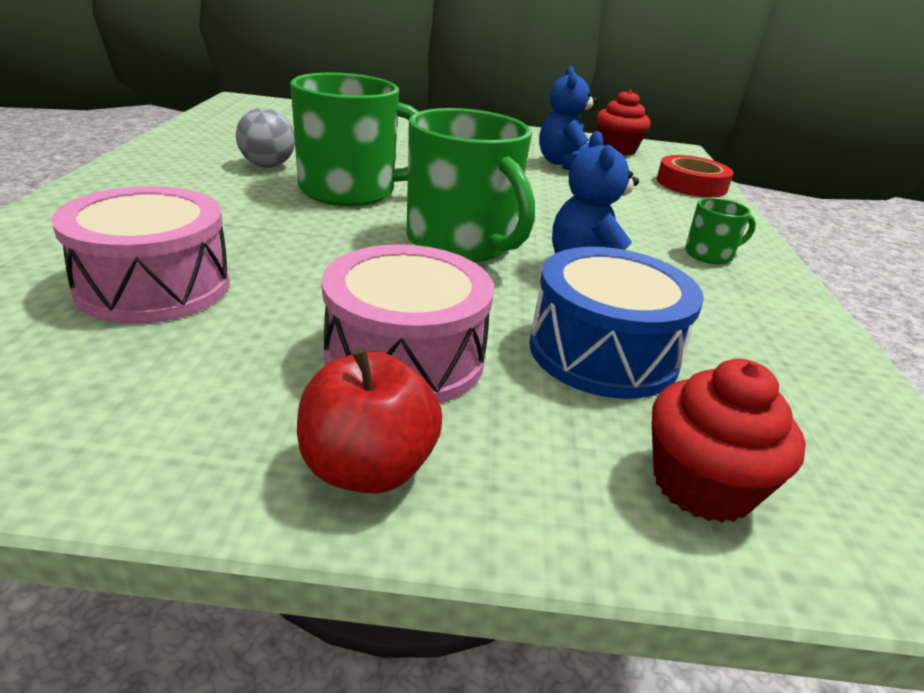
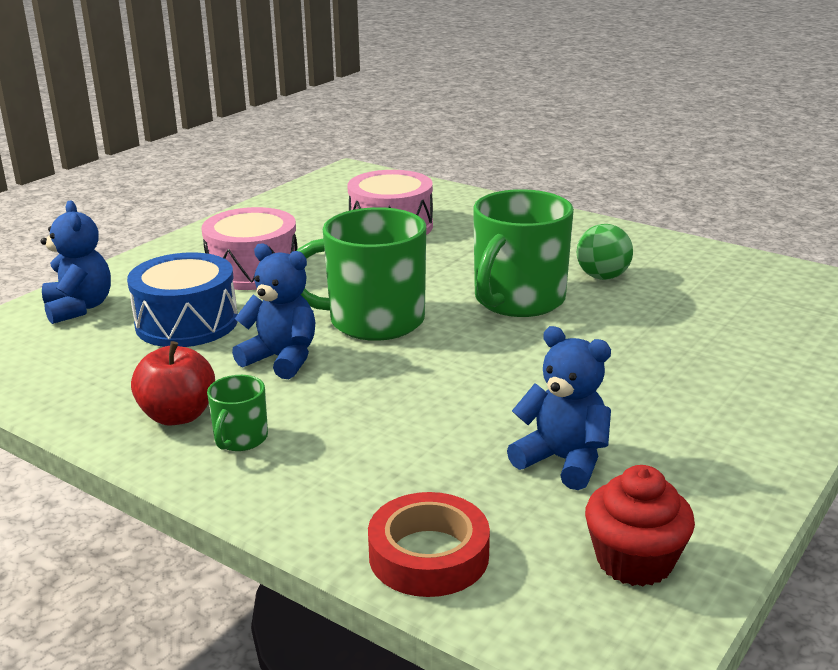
camera: 125 degrees right, 5 degrees down
grey ball [236,108,295,167] -> green ball [576,224,633,280]
red apple [297,348,442,494] -> red apple moved to [131,341,215,426]
red cupcake [652,359,806,523] -> blue teddy bear [41,200,111,324]

